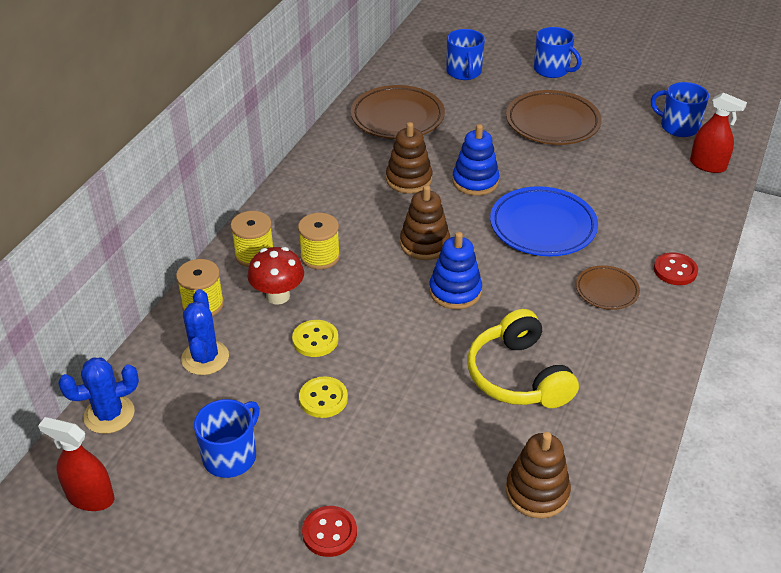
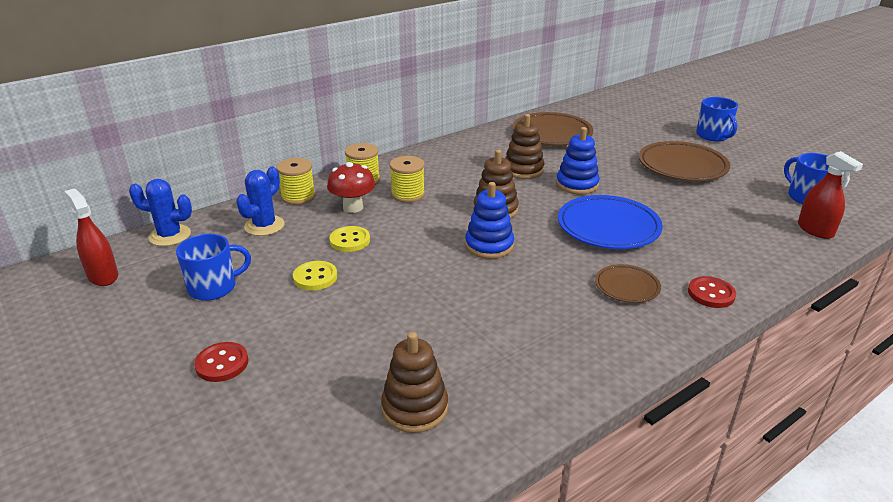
camera: 30 degrees right, 10 degrees down
blue mug [446,29,485,80] -> none
yellow headphones [468,309,579,408] -> none

